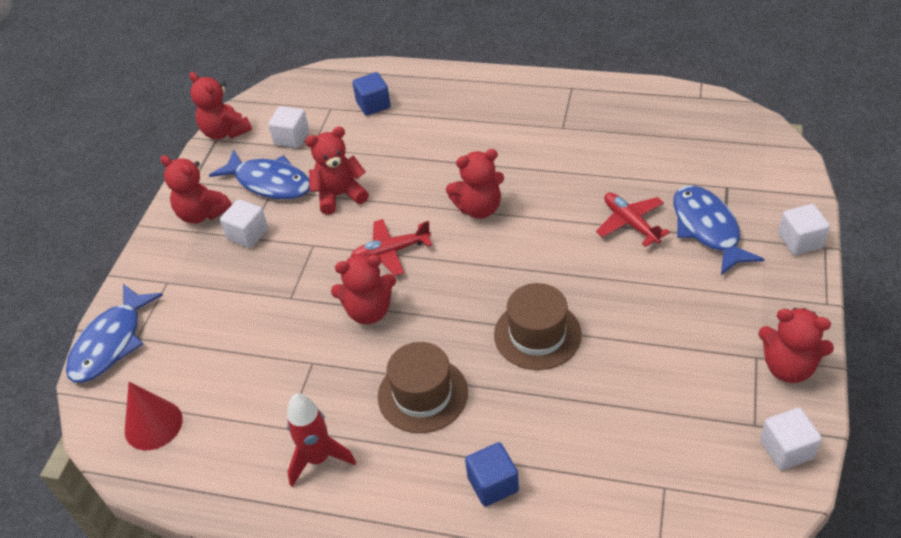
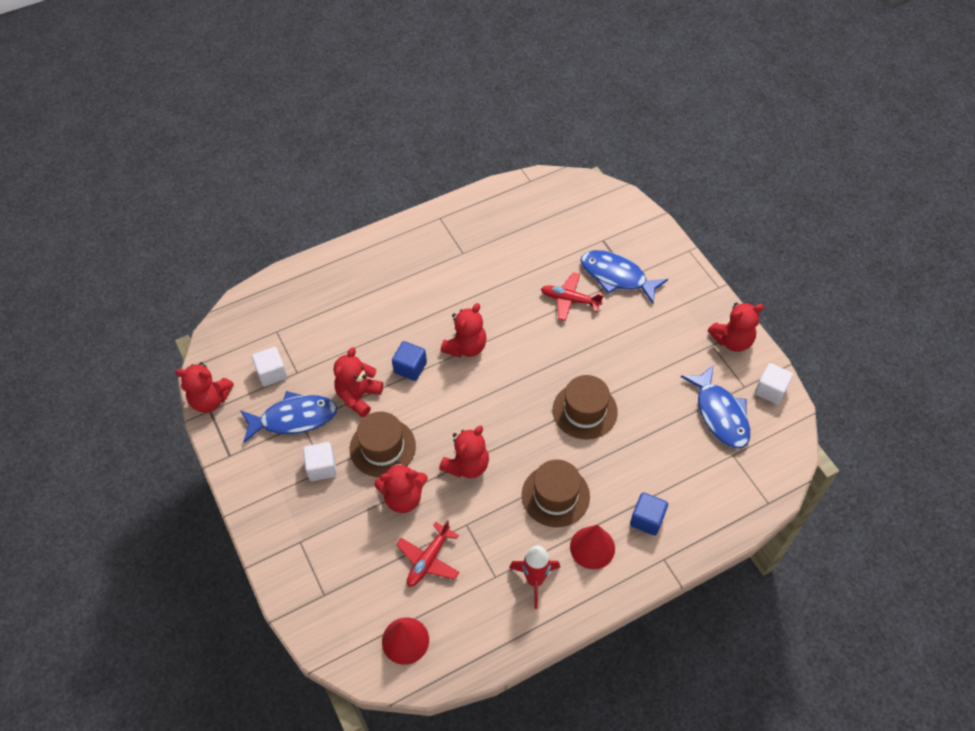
camera: 45 degrees left, 10 degrees up
blue fish [66,284,163,382] -> blue fish moved to [681,365,750,449]
red teddy bear [160,155,232,224] -> red teddy bear moved to [374,461,428,513]
red plane [351,219,432,276] -> red plane moved to [396,520,459,587]
blue cube [352,72,391,116] -> blue cube moved to [392,341,427,381]
white cube [778,204,830,255] -> none
none -> brown hat [350,412,416,477]
none -> red cone [570,525,615,569]

